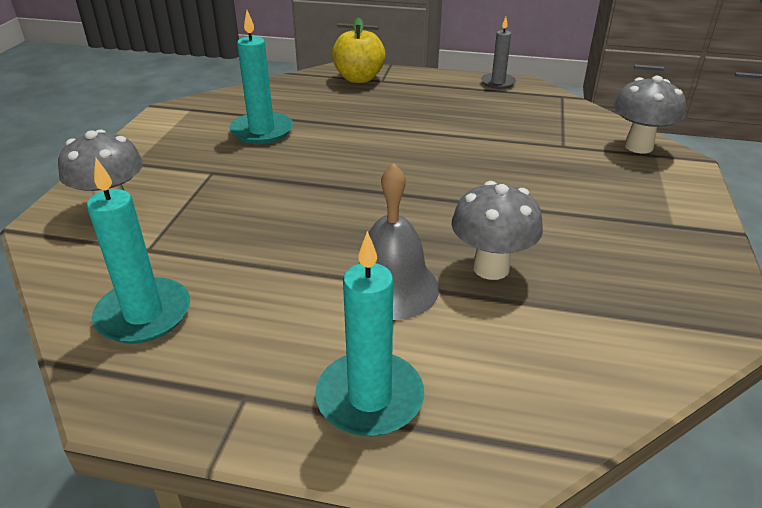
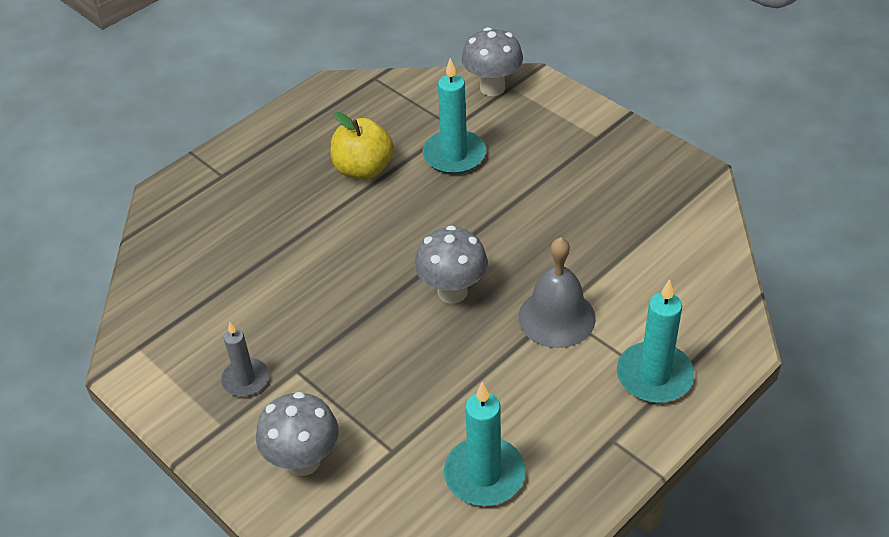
camera: 55 degrees left, 10 degrees up
turquoise candle [229,10,293,144] -> turquoise candle moved to [423,58,486,174]
yellow apple [332,17,386,83] -> yellow apple moved to [331,112,394,180]
grey mushroom [452,181,543,280] -> grey mushroom moved to [415,225,488,304]
grey candle [481,17,516,89] -> grey candle moved to [221,322,269,397]

